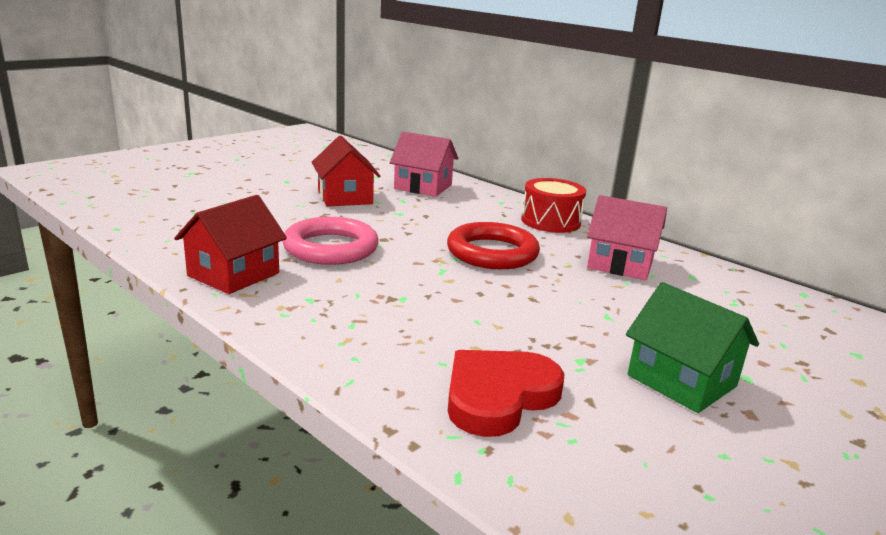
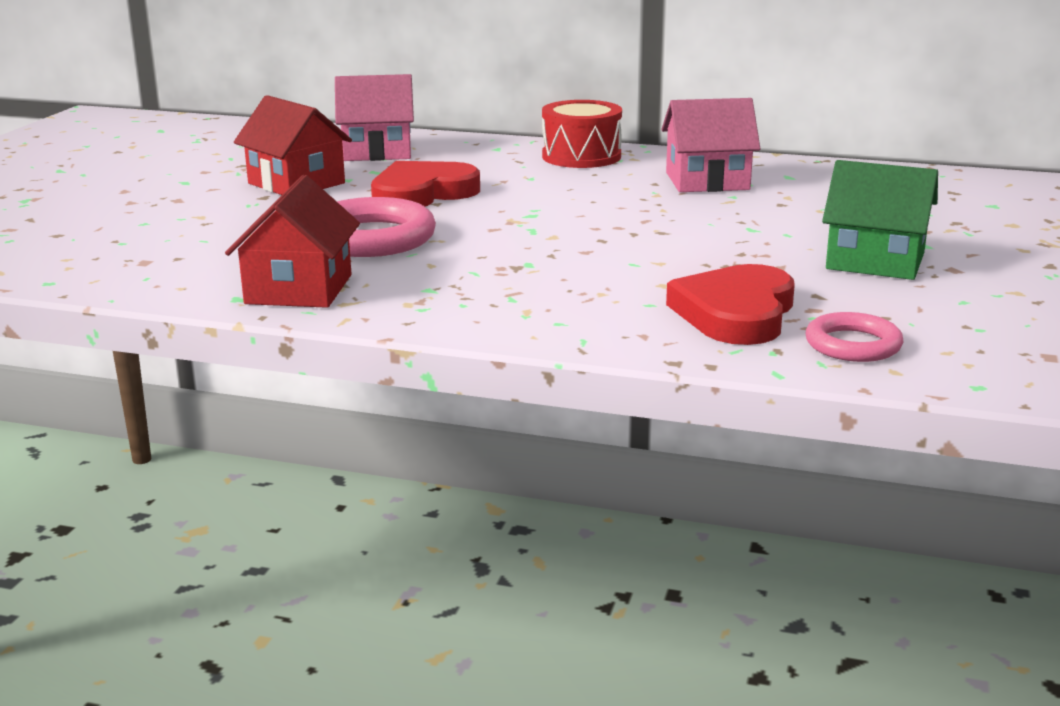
camera: 25 degrees left, 0 degrees up
red ring [447,222,540,269] -> none
none -> red heart [371,161,480,207]
none -> pink ring [806,312,903,362]

